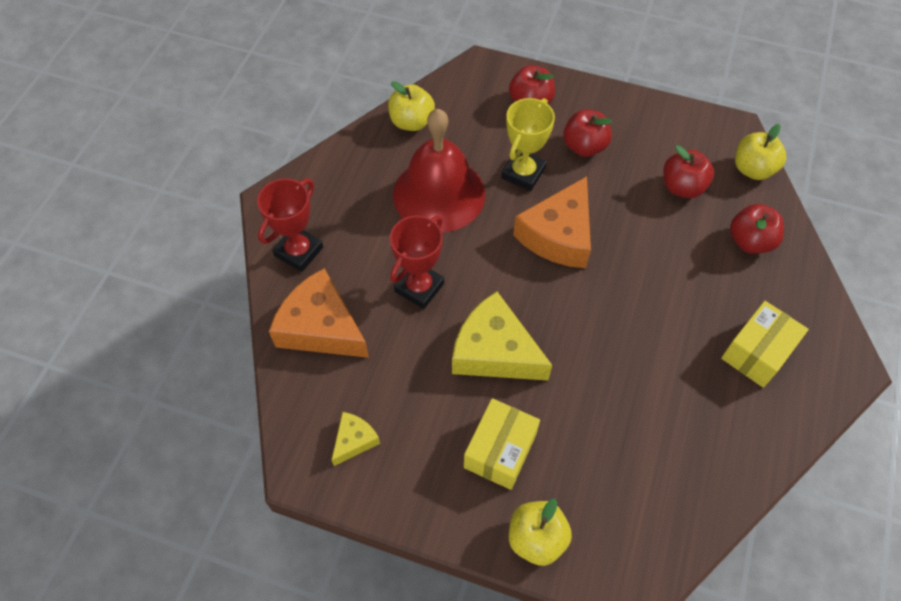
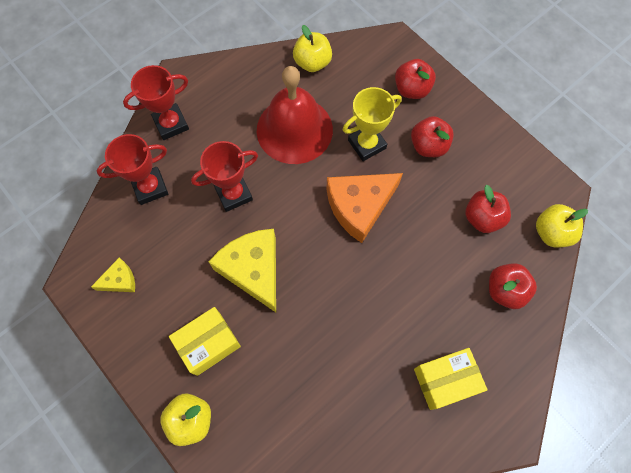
camera: 30 degrees right, 10 degrees up
orange cheese [269,268,369,358] -> red trophy [97,134,168,205]

